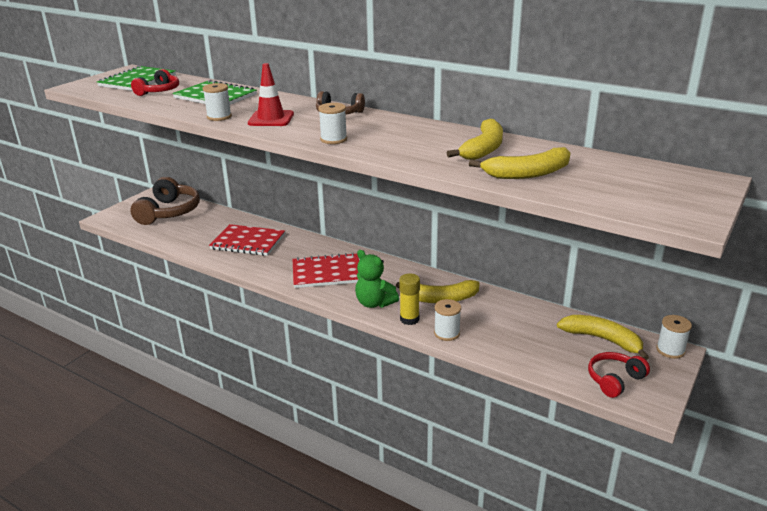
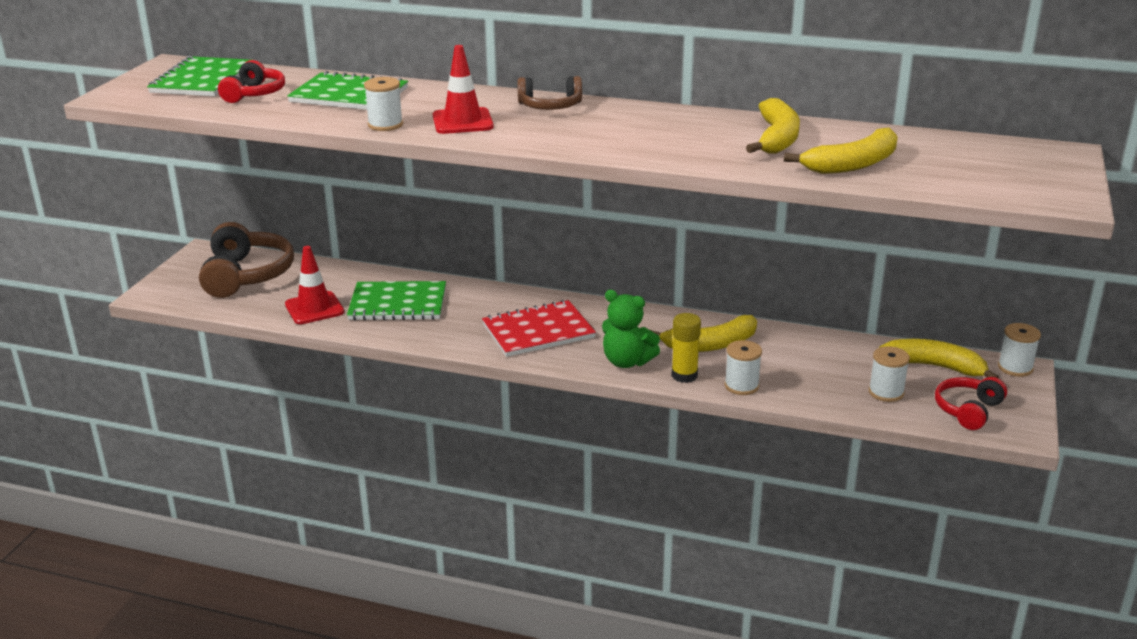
camera: 15 degrees left, 0 degrees up
red notebook [209,224,285,256] -> green notebook [347,281,446,320]
white spool [318,103,347,144] -> white spool moved to [869,346,910,402]
none -> red traffic cone [285,246,344,324]

